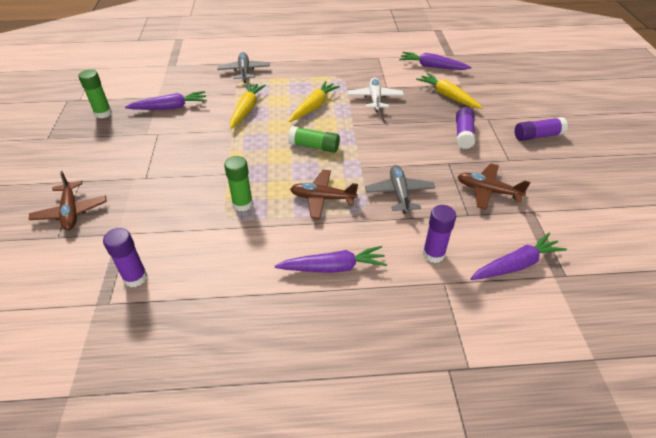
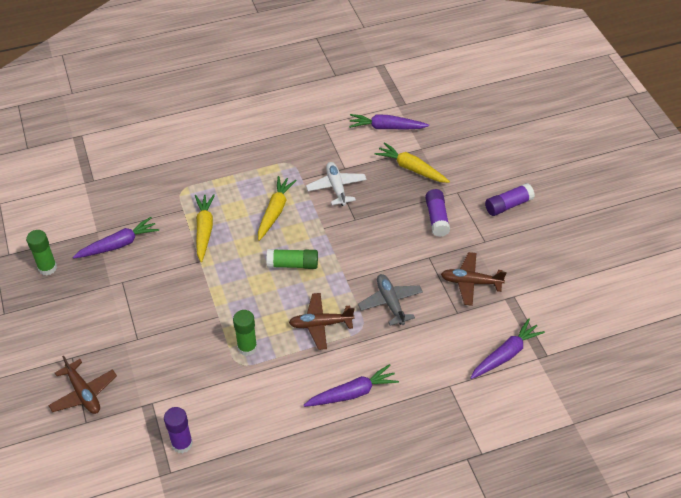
camera: 15 degrees left, 5 degrees up
grey plane [217,52,270,83] -> none
purple glue stick [423,205,456,263] -> none

